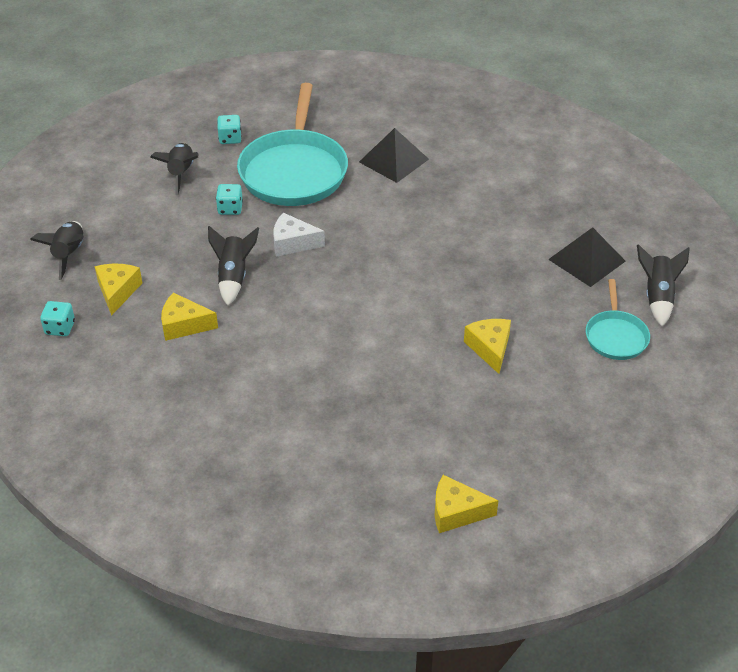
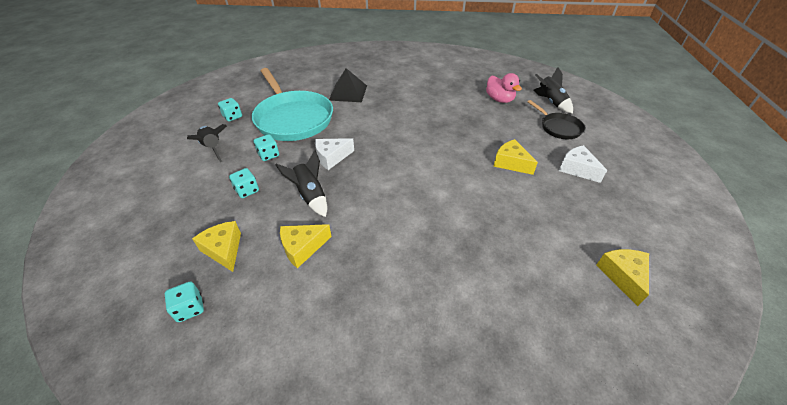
camera: 35 degrees left, 0 degrees up
black rocket [30,221,84,280] -> none
yellow cheese [435,475,499,533] -> yellow cheese turned 120 degrees clockwise [596,249,649,306]
black pyramid [548,227,626,287] -> pink duck [486,73,522,103]
turquoise pan [586,279,650,360] -> black pan [528,100,585,139]
none -> turquoise dice [229,168,259,198]
none -> white cheese [559,145,607,183]

